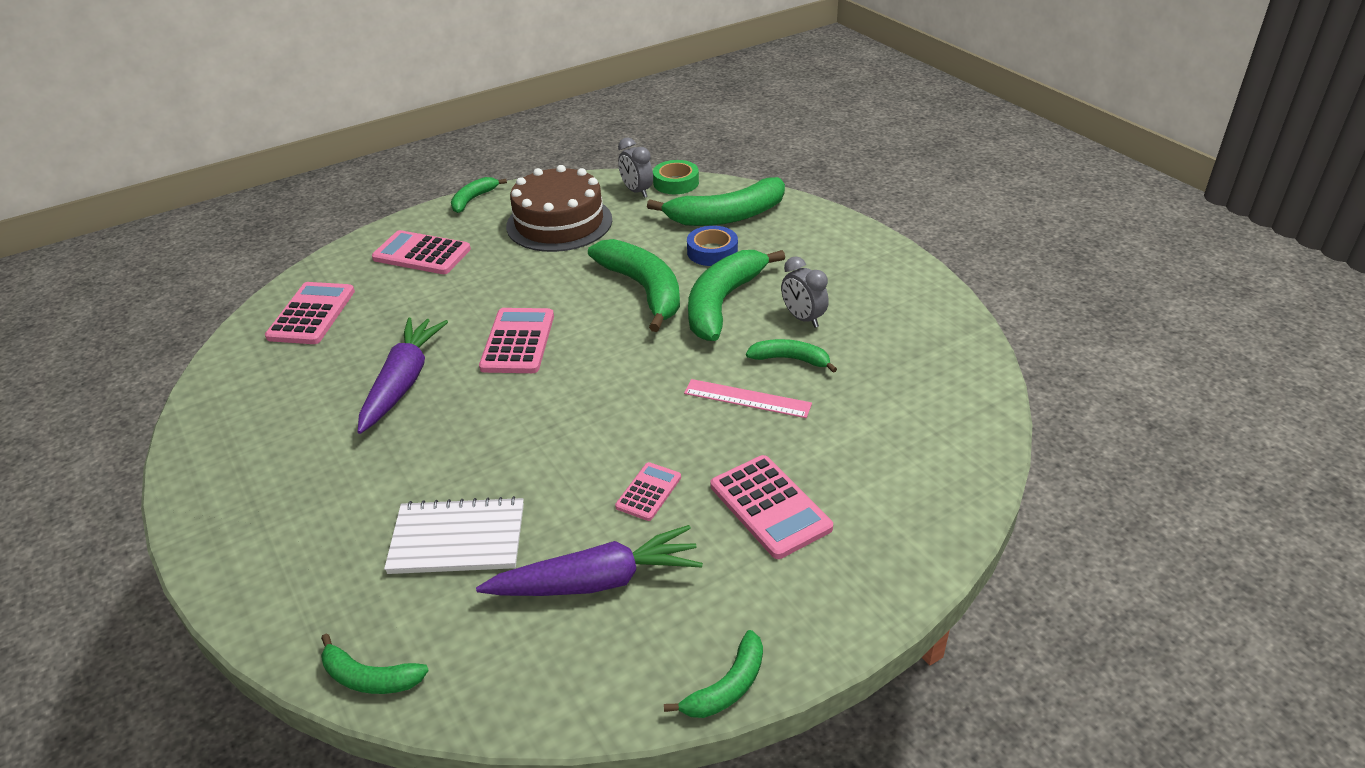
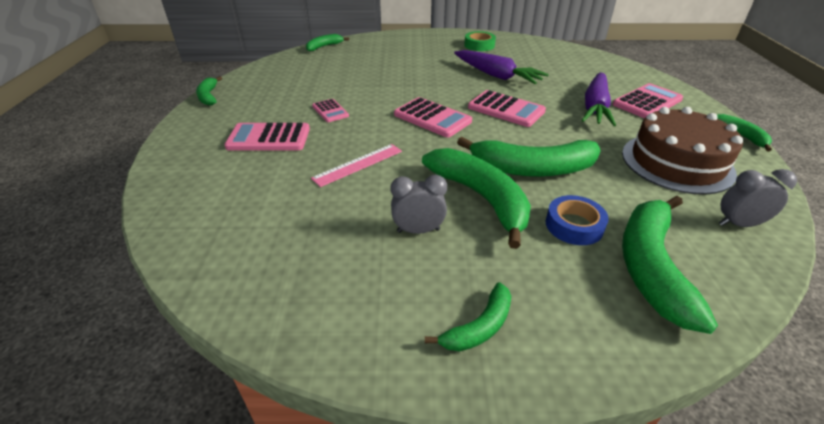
camera: 120 degrees right, 0 degrees up
pink calculator [265,282,355,344] -> pink calculator moved to [394,97,472,137]
white notebook [384,496,524,574] -> none
purple carrot [476,525,703,596] -> purple carrot moved to [582,72,616,126]
green tape [653,160,699,194] -> green tape moved to [464,31,496,51]
green banana [746,339,837,373] -> green banana moved to [425,282,511,351]

